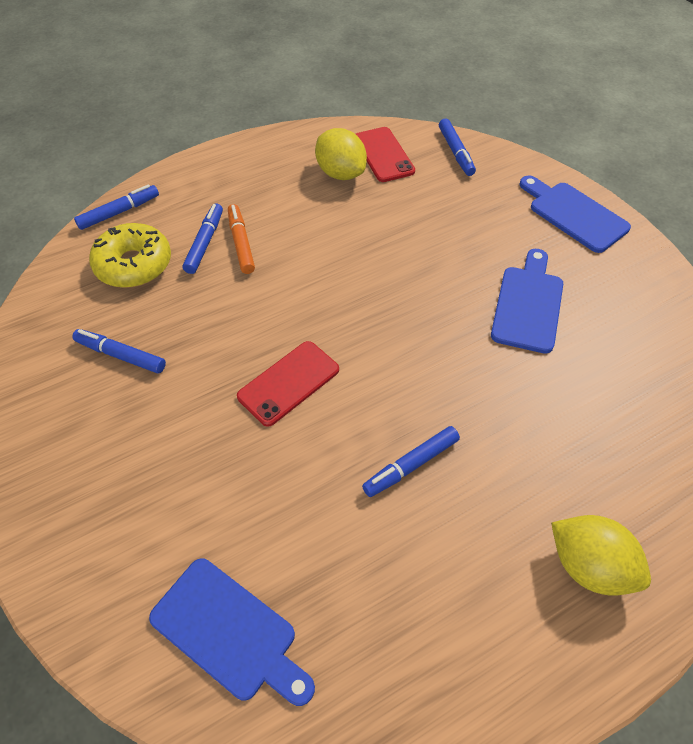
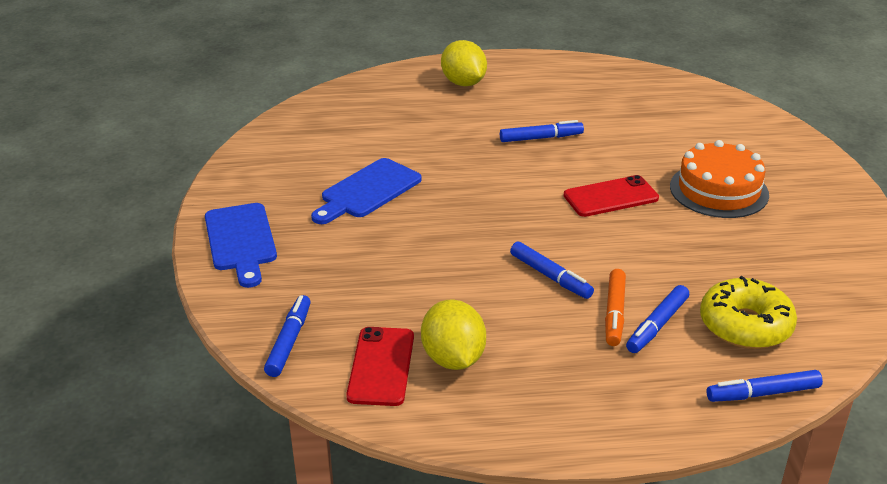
camera: 155 degrees left, 20 degrees down
blue marker [72,329,166,373] -> blue marker moved to [510,241,594,299]
blue cutting board [149,558,315,706] -> none
none -> orange cake [670,140,769,218]

